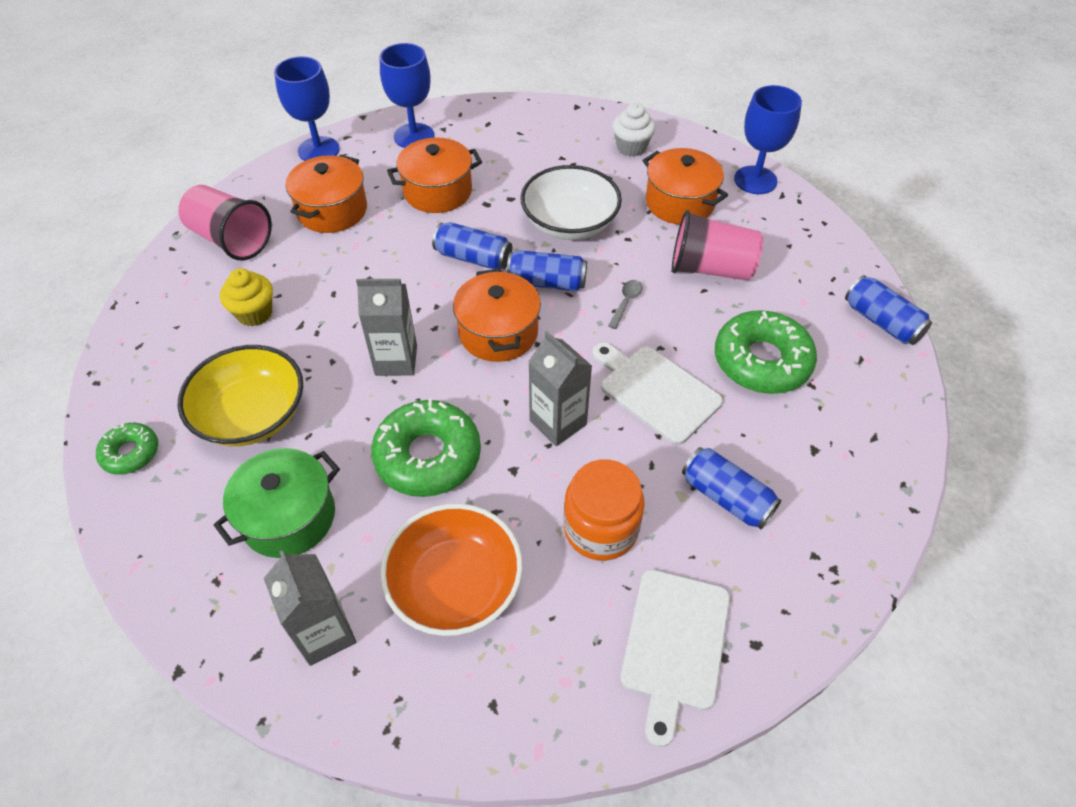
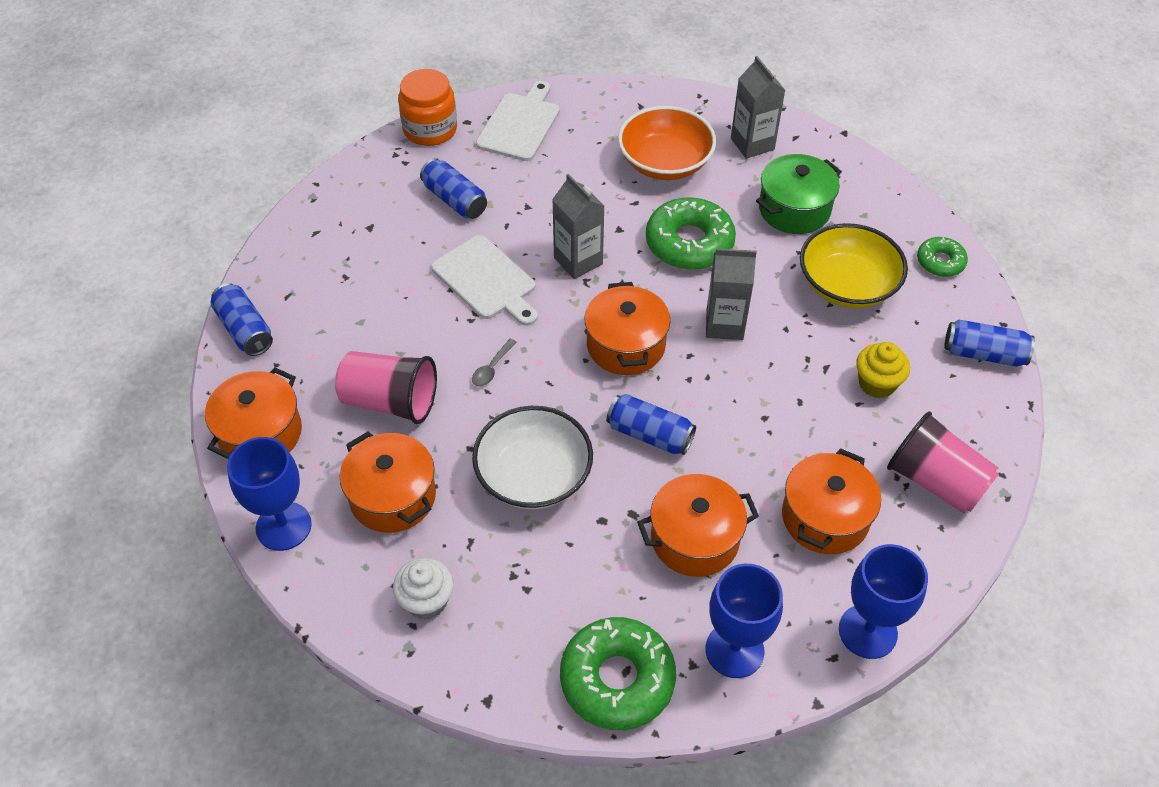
camera: 175 degrees left, 0 degrees up
blue can [507,250,587,291] -> blue can moved to [944,320,1035,366]
orange jar [563,459,645,561] -> orange jar moved to [398,69,457,146]
green donut [715,310,817,394] -> green donut moved to [560,617,676,730]
none -> orange pot [205,368,302,459]

